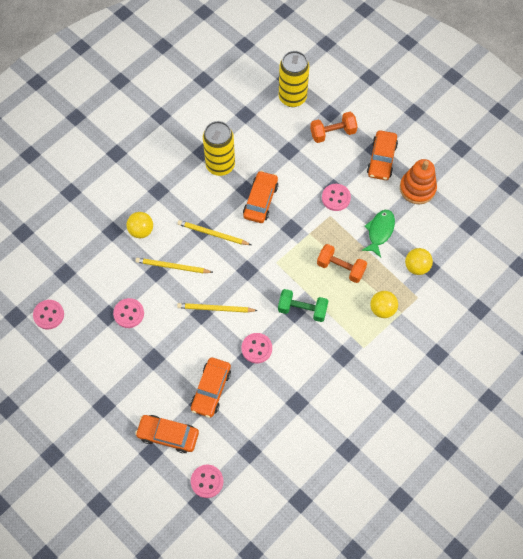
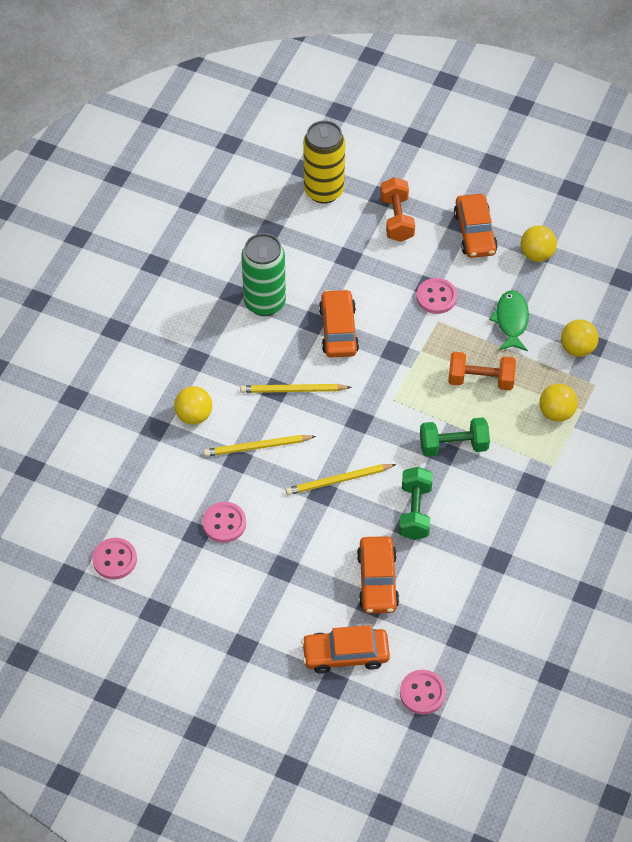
camera: 20 degrees left, 10 degrees down
yellow can [203,121,235,176] -> green can [241,233,286,316]
pink button [242,333,272,363] -> green dumbbell [399,467,433,540]
orange dumbbell [310,112,358,143] -> orange dumbbell turned 60 degrees counterclockwise [380,177,415,242]
orange stacking toy [400,159,437,204] -> yellow ball [520,225,557,262]

